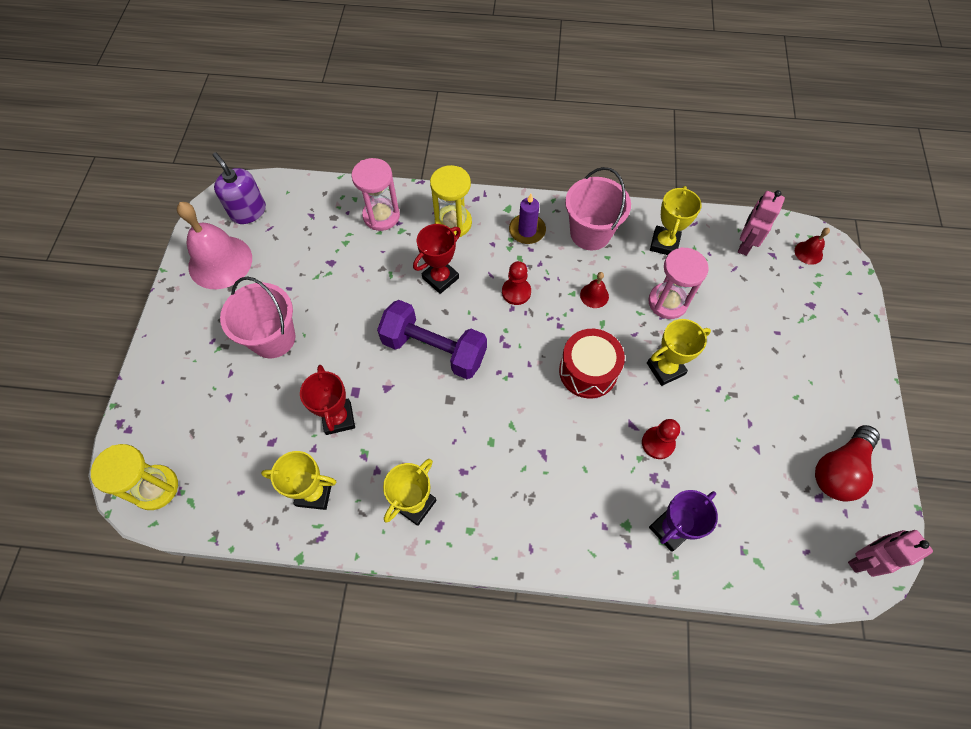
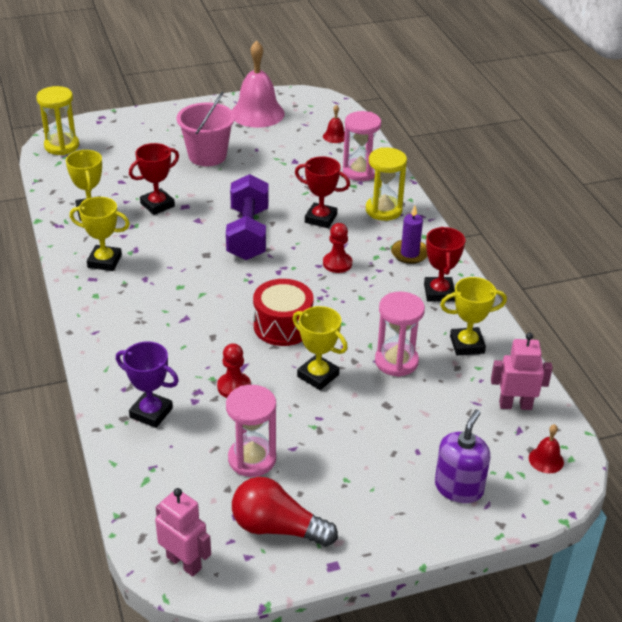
camera: 65 degrees right, 25 degrees down
purple soap dispenser [213,152,266,224] -> purple soap dispenser moved to [435,410,491,503]
pink bucket [565,167,631,250] -> red trophy [424,227,465,302]
red bell [580,272,609,308] -> red bell moved to [323,105,345,143]
none -> pink hourglass [226,385,276,477]

